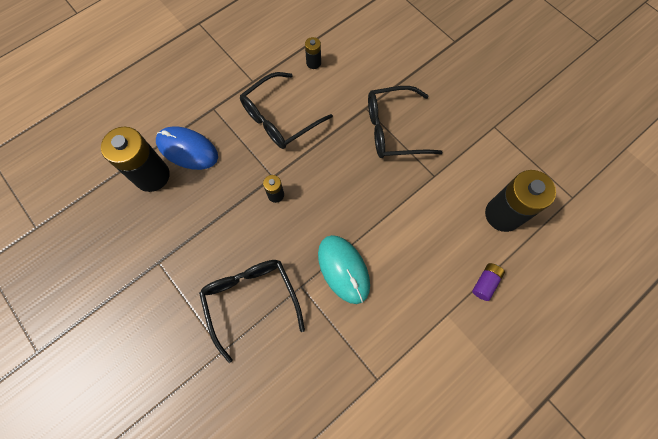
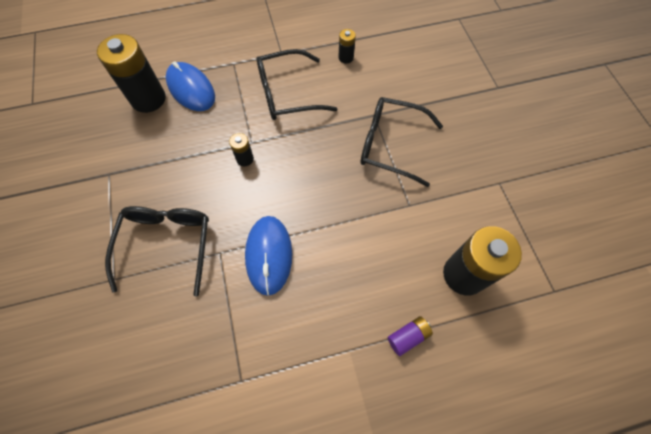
camera: 25 degrees right, 5 degrees down
turquoise mouse [318,235,370,304] -> blue mouse [245,216,292,296]

